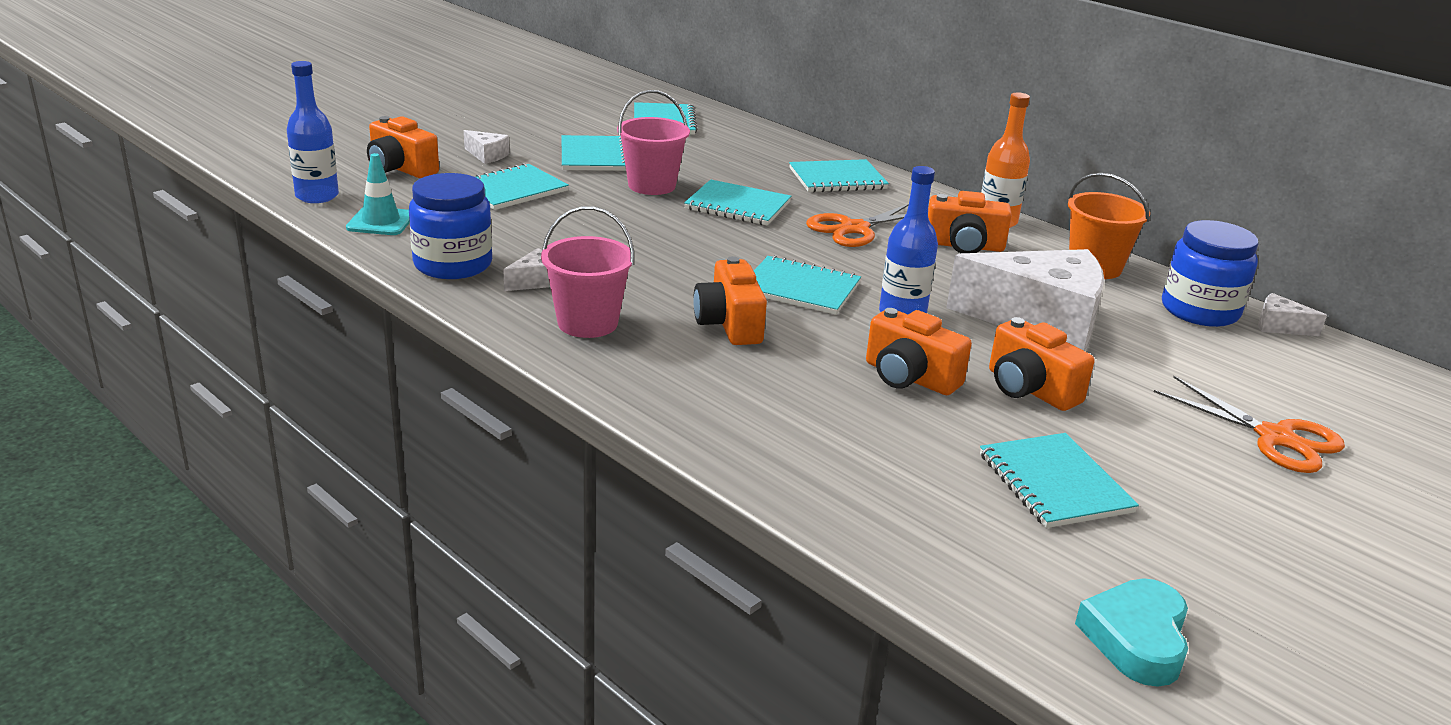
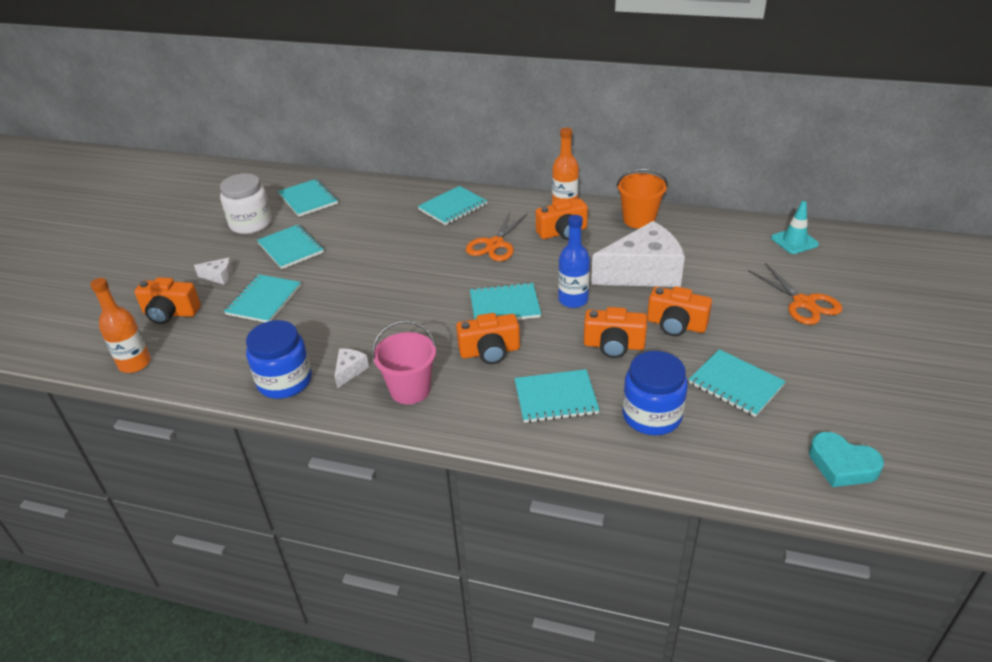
camera: 25 degrees left, 10 degrees up
blue bottle [287,61,339,203] -> orange bottle [90,278,151,373]
turquoise traffic cone [346,153,410,235] -> turquoise traffic cone moved to [771,201,819,254]
pink bucket [617,90,690,195] -> none
turquoise notebook [684,179,791,226] -> turquoise notebook moved to [514,369,600,423]
orange camera [693,256,767,345] -> orange camera turned 60 degrees counterclockwise [456,313,520,364]
turquoise heart [1075,578,1188,687] -> turquoise heart turned 45 degrees counterclockwise [809,432,884,487]
orange scissors [1154,376,1345,473] -> orange scissors turned 45 degrees clockwise [748,263,843,325]
blue jar [1162,220,1258,327] -> blue jar moved to [622,351,688,435]
white cheese [1258,293,1327,336] -> none
none -> white jar [220,173,272,234]

